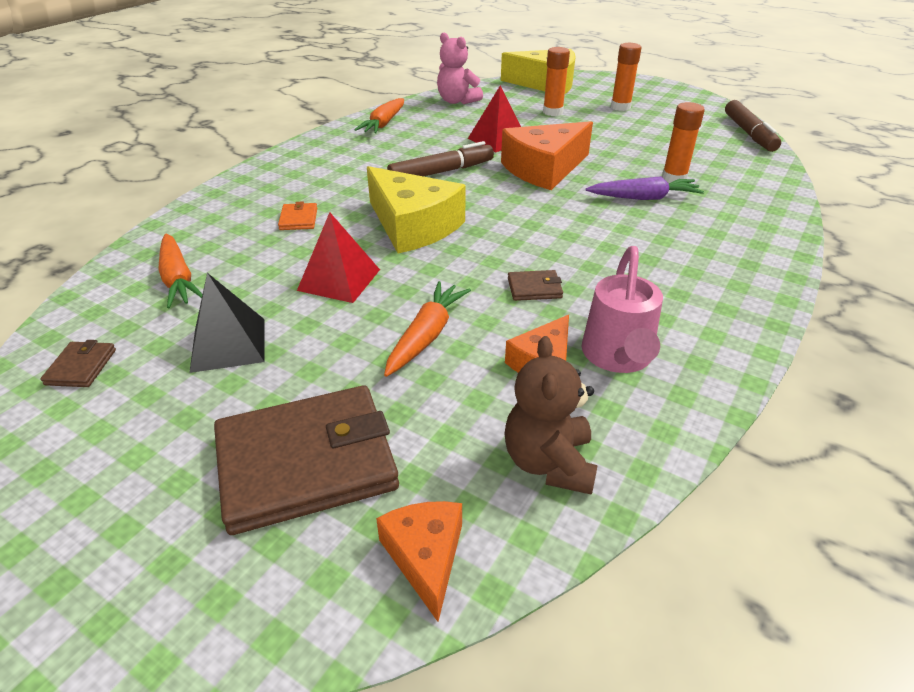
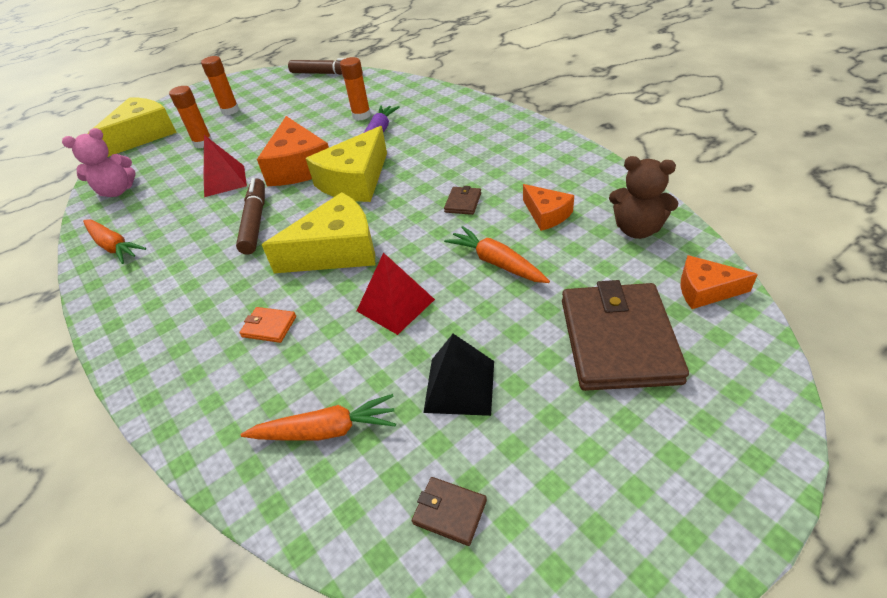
camera: 65 degrees left, 5 degrees up
pink watering can [582,246,663,373] -> none
none -> yellow cheese [306,126,387,202]

